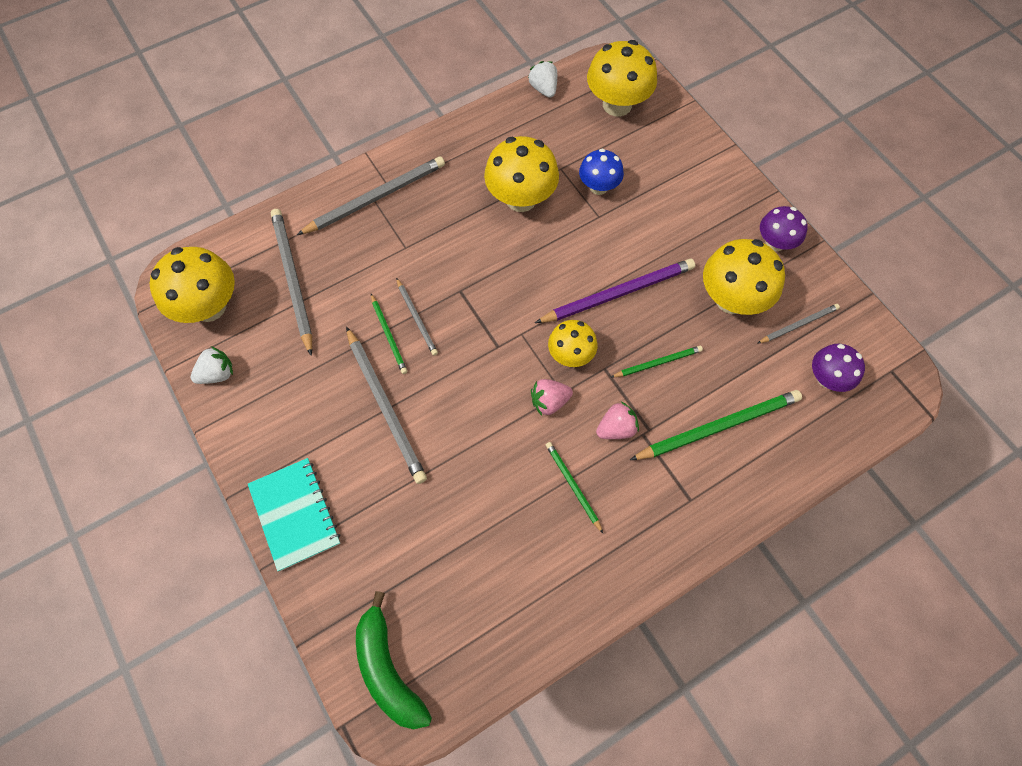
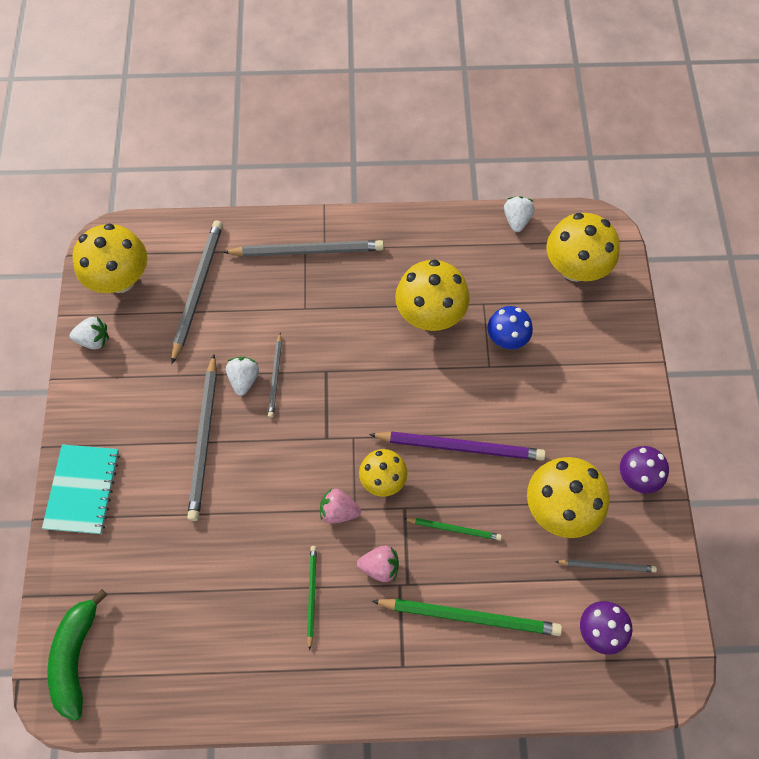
camera: 30 degrees right, 0 degrees up
green pencil [371,294,407,374] -> white strawberry [226,357,259,396]

